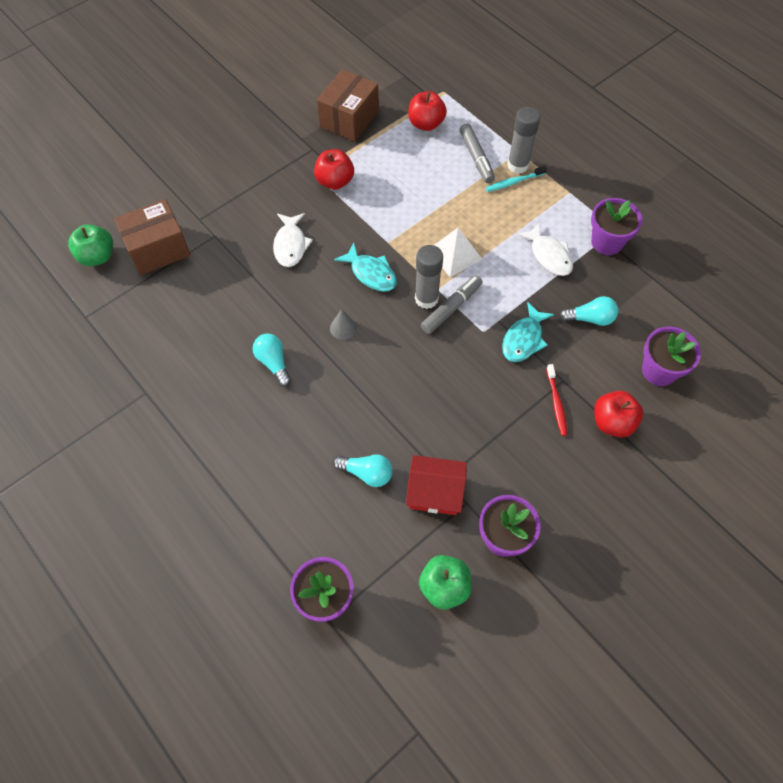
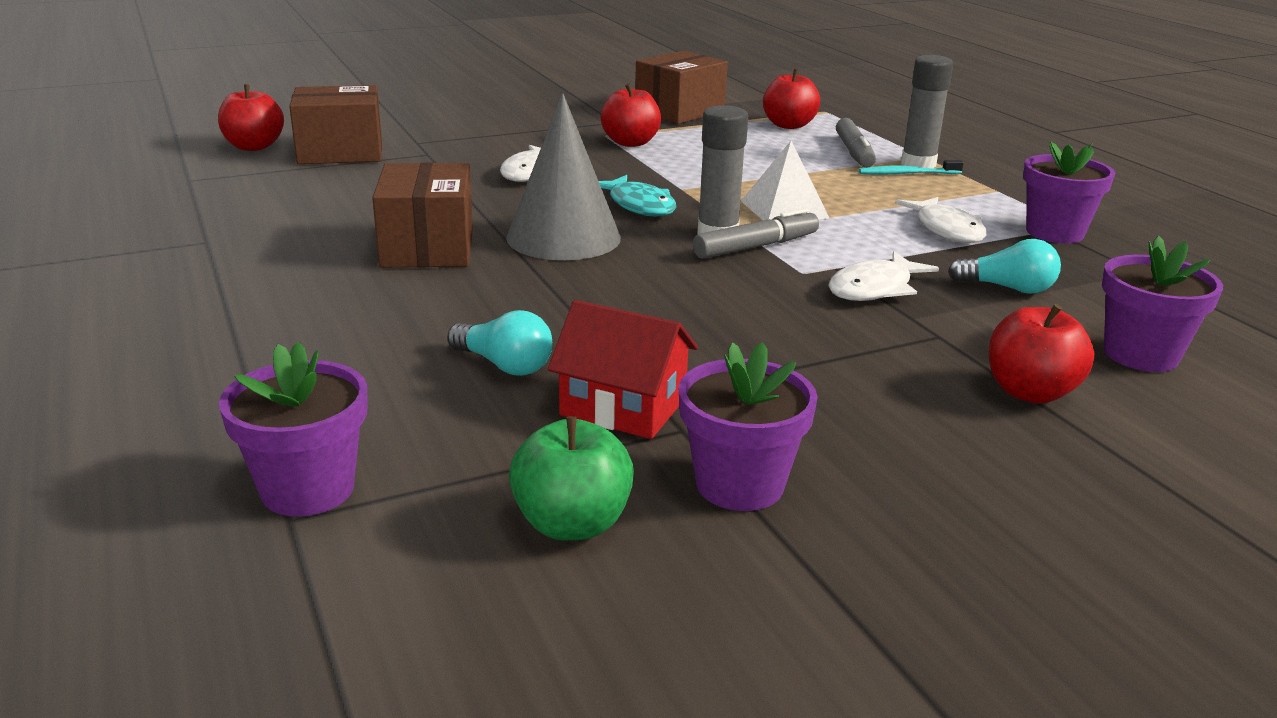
camera: 15 degrees right, 35 degrees down
green apple [68,224,113,266] -> red apple [218,85,284,151]
turquoise light bulb [252,333,291,387] -> brown box [372,162,473,268]
grey cone [330,309,357,340] -> grey cone [506,93,621,260], size x2.44
turquoise fish [502,302,554,362] -> white fish [828,251,939,301]
red toothbrush [546,364,568,436] -> none

